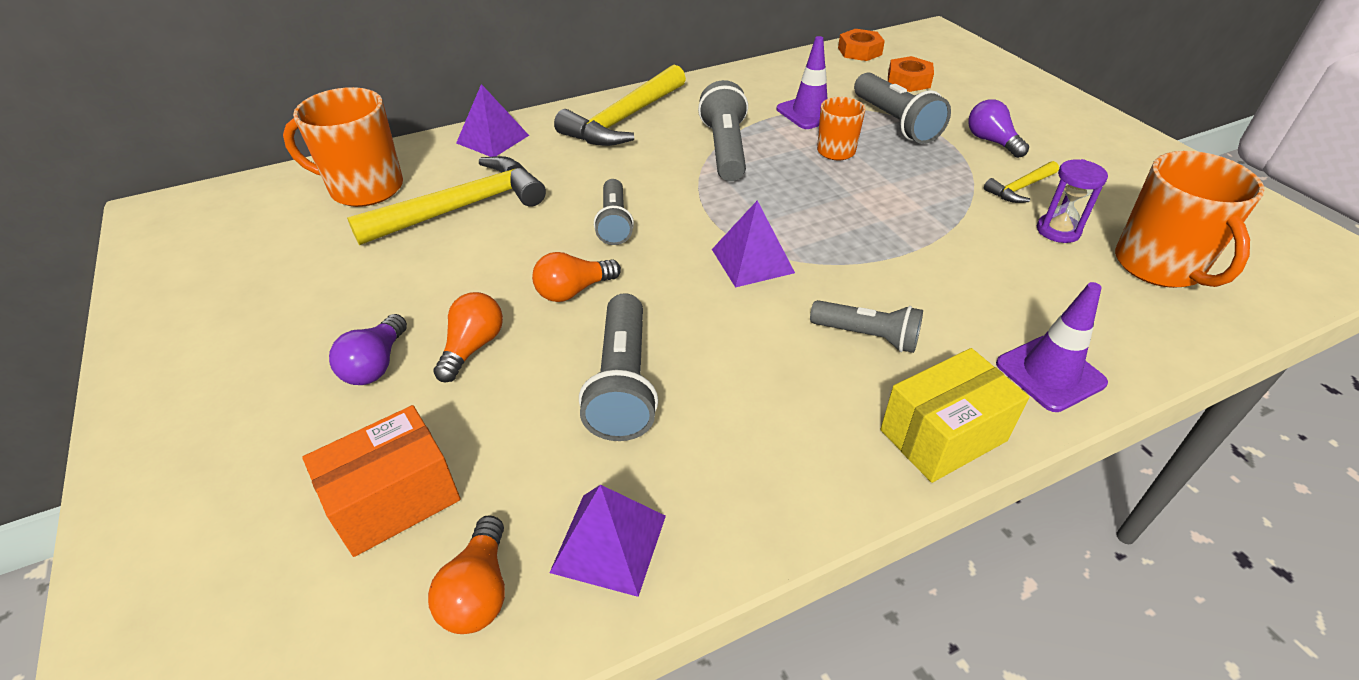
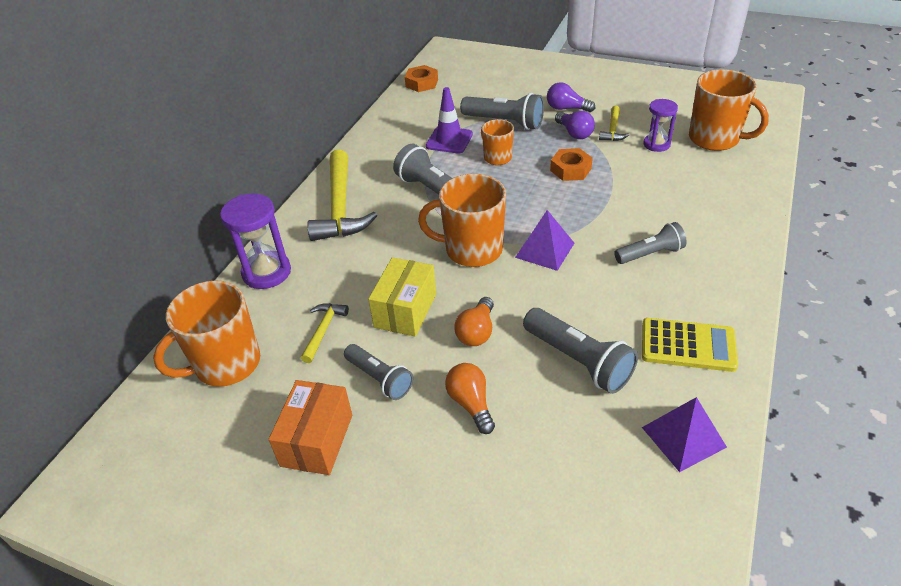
camera: 40 degrees left, 0 degrees up
orange box [302,405,461,557] -> orange box moved to [269,380,352,475]
purple light bulb [329,314,407,385] -> purple light bulb moved to [555,111,595,139]
yellow hammer [347,156,546,245] -> yellow hammer [301,303,349,363], size x0.48
orange light bulb [428,515,505,634] -> none
purple pyramid [456,84,529,157] -> purple hourglass [220,194,291,289]
grey flashlight [594,179,634,245] -> grey flashlight moved to [344,344,413,400]
yellow box [880,348,1029,483] -> yellow box moved to [368,257,436,337]
orange nut [888,56,934,92] -> orange nut moved to [550,148,593,181]
purple traffic cone [996,282,1108,412] -> none
none -> orange mug [418,174,506,267]
none -> yellow calculator [642,318,738,372]

